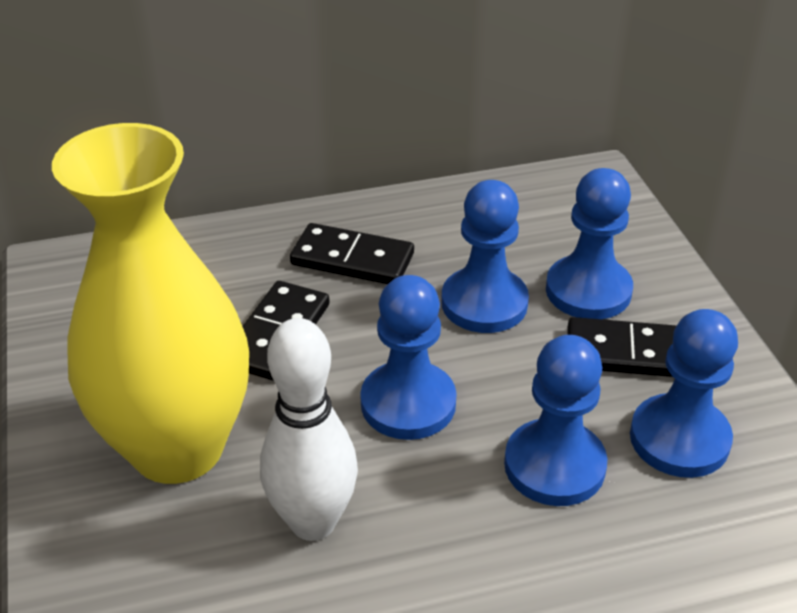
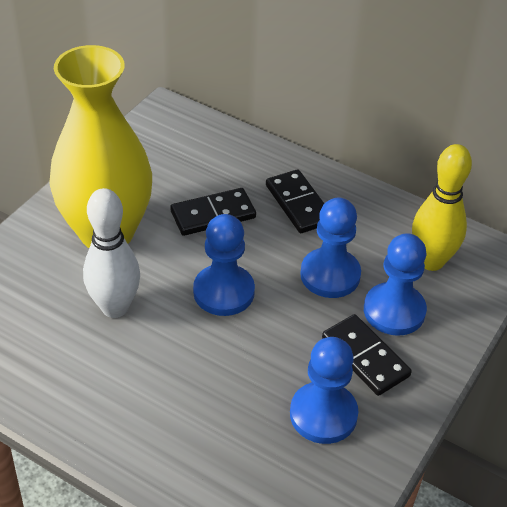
camera: 45 degrees right, 5 degrees up
blue pawn [504,335,607,506] -> none
none -> yellow bowling pin [412,144,472,271]

